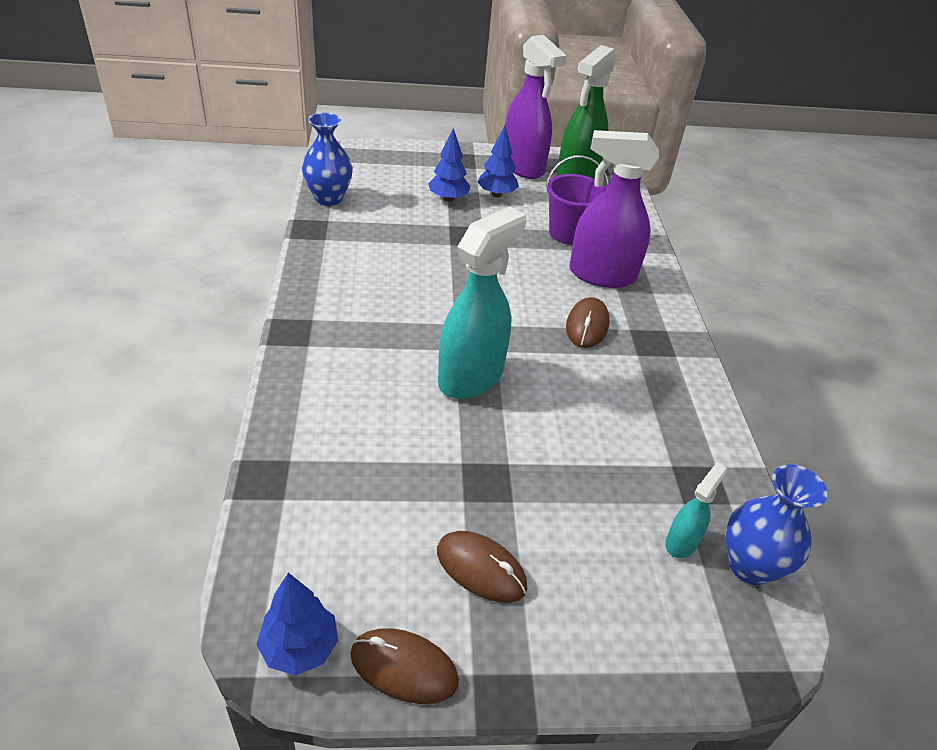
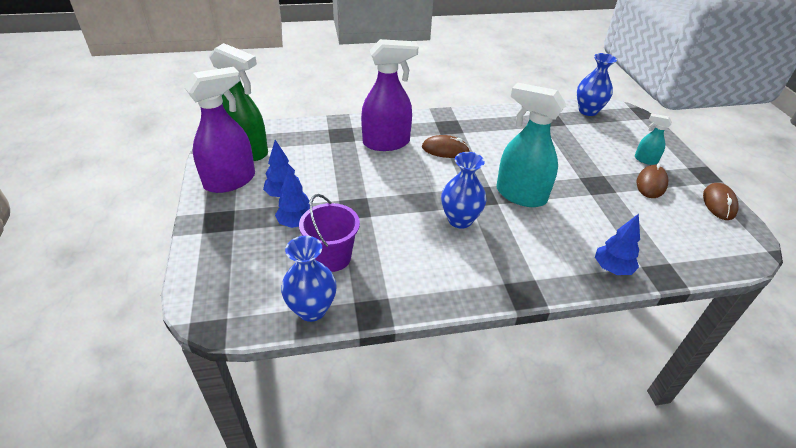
camera: 95 degrees left, 0 degrees up
blue tree [256,573,338,675] -> blue tree moved to [595,214,640,275]
purple bucket [545,155,609,245] -> purple bucket moved to [299,194,360,272]
purple spray bottle [569,130,659,288] -> purple spray bottle turned 105 degrees counterclockwise [361,39,418,151]
turquoise spray bottle [665,462,727,558] -> turquoise spray bottle moved to [635,113,672,165]
none -> blue vase [441,152,487,229]

